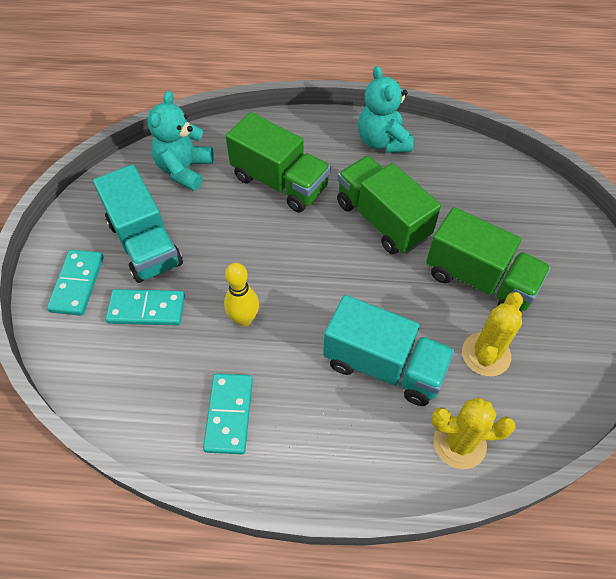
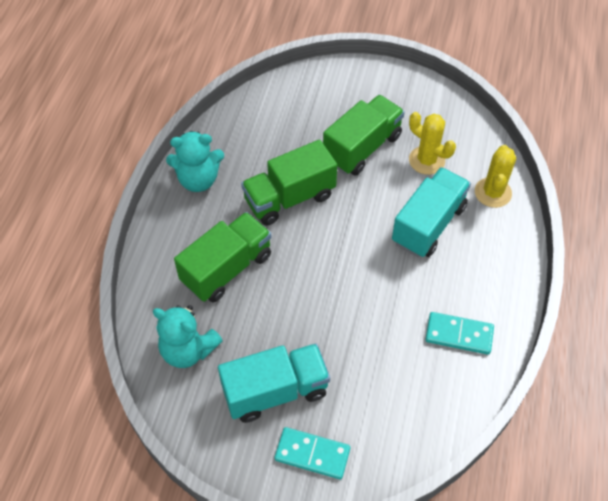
camera: 80 degrees left, 0 degrees up
turquoise domino [106,289,185,325] -> none
yellow bowling pin [224,263,259,326] -> none

